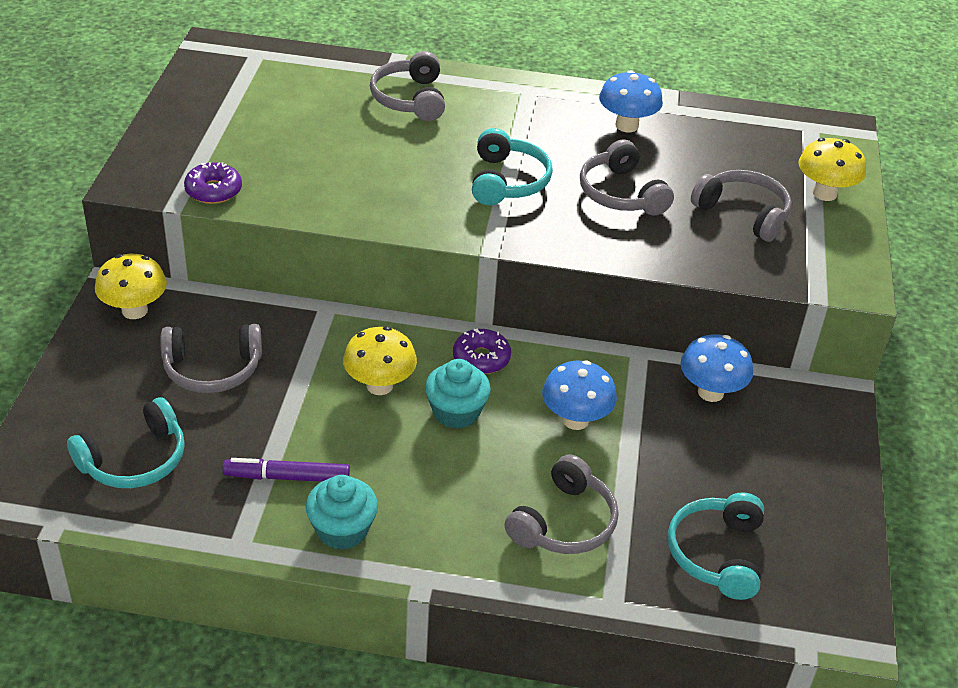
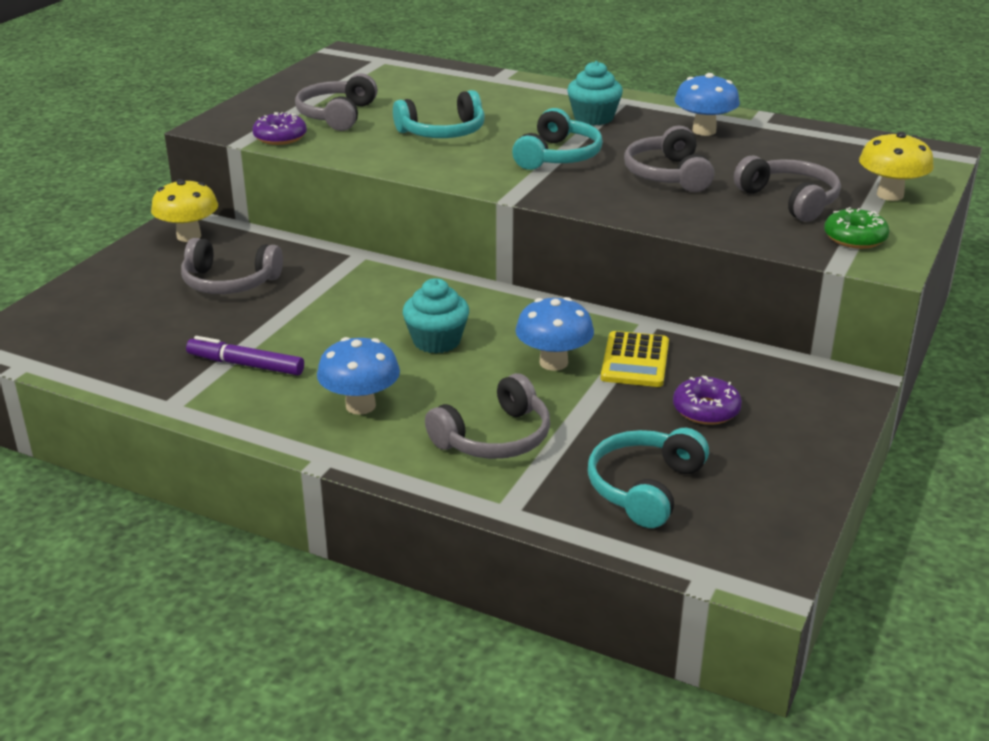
camera: 20 degrees right, 10 degrees down
turquoise headphones [67,397,185,488] -> turquoise headphones moved to [393,90,485,138]
turquoise cupcake [306,475,378,550] -> turquoise cupcake moved to [567,61,623,125]
yellow mushroom [343,326,417,395] -> none
grey headphones [370,51,445,121] -> grey headphones moved to [295,73,378,131]
purple donut [453,329,511,374] -> purple donut moved to [673,376,742,425]
blue mushroom [681,334,753,402] -> blue mushroom moved to [317,337,400,415]
none -> yellow calculator [601,331,669,387]
none -> green donut [824,207,890,249]

